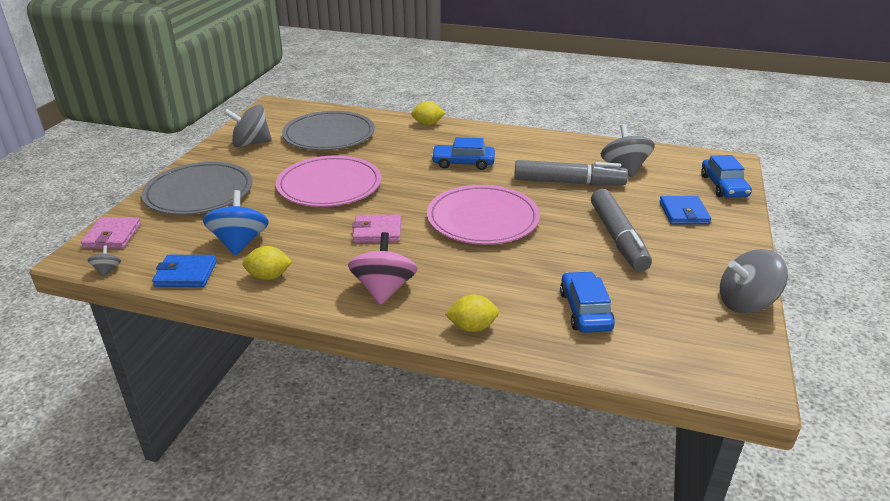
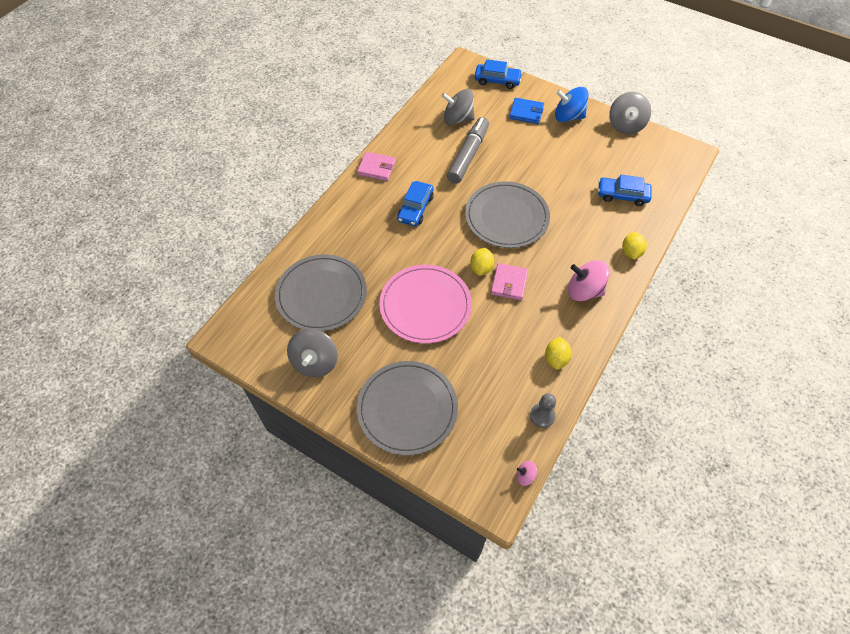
camera: 75 degrees left, 25 degrees up
pink wallet [81,217,141,249] -> pink wallet moved to [357,152,396,181]
grey spinning top [88,245,121,277] -> pink spinning top [517,461,537,486]
blue wallet [152,255,217,287] -> grey pawn [530,393,556,428]
blue spinning top [203,190,269,256] -> blue spinning top moved to [555,87,589,122]
yellow lemon [411,101,445,125] -> yellow lemon moved to [470,248,494,276]
pink plate [427,185,540,245] -> grey plate [465,181,550,248]
grey marker [591,189,652,272] -> none

